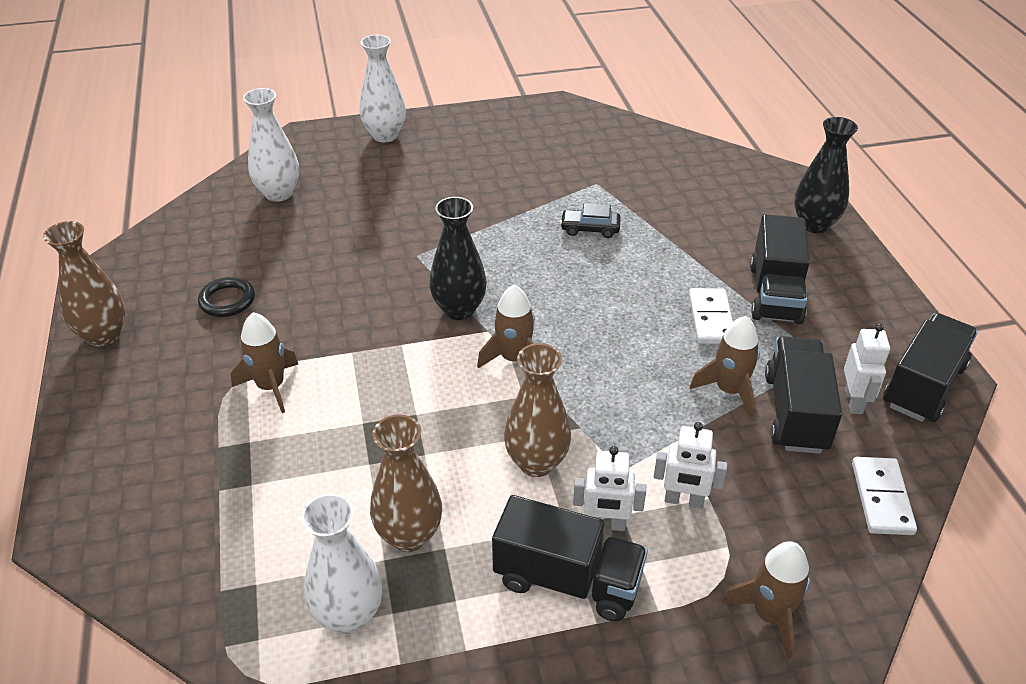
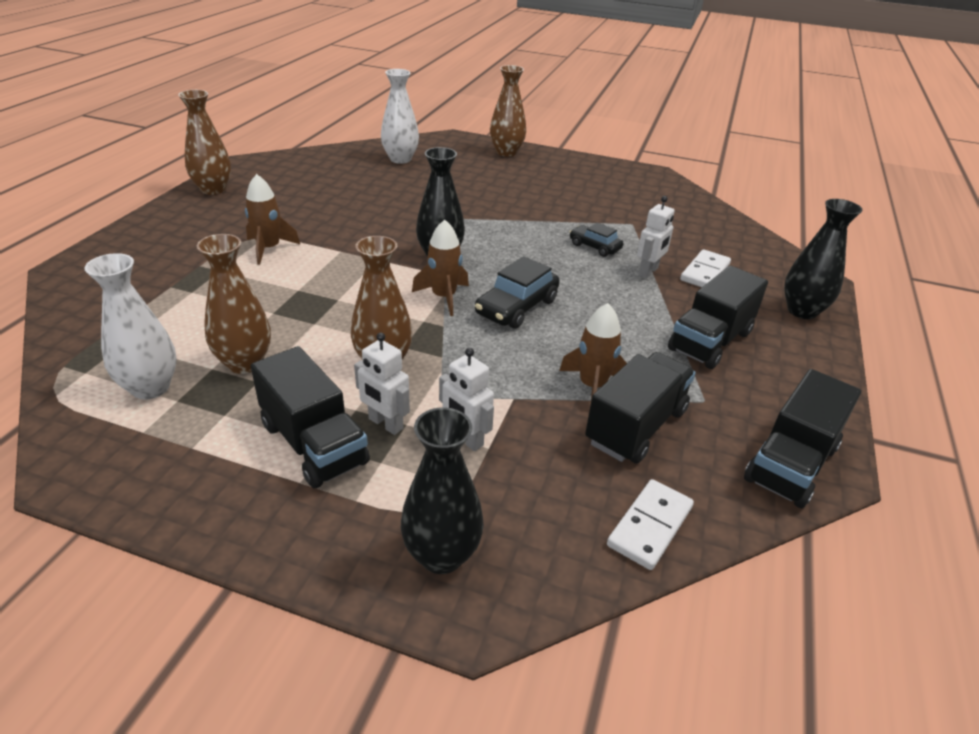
camera: 30 degrees right, 5 degrees down
black ring [198,277,255,317] -> none
white vase [360,35,406,142] -> brown vase [490,65,526,157]
white domino [689,288,733,344] -> white domino moved to [680,249,731,287]
brown rocket [721,541,810,660] -> black vase [401,407,484,574]
white robot [844,323,890,414] -> white robot moved to [637,196,675,278]
black truck [883,313,978,422] -> black truck turned 150 degrees clockwise [744,369,861,508]
none -> black car [475,256,559,329]

